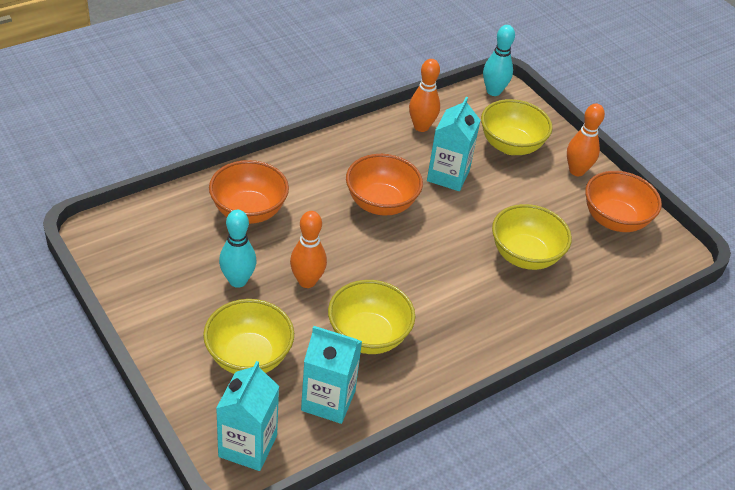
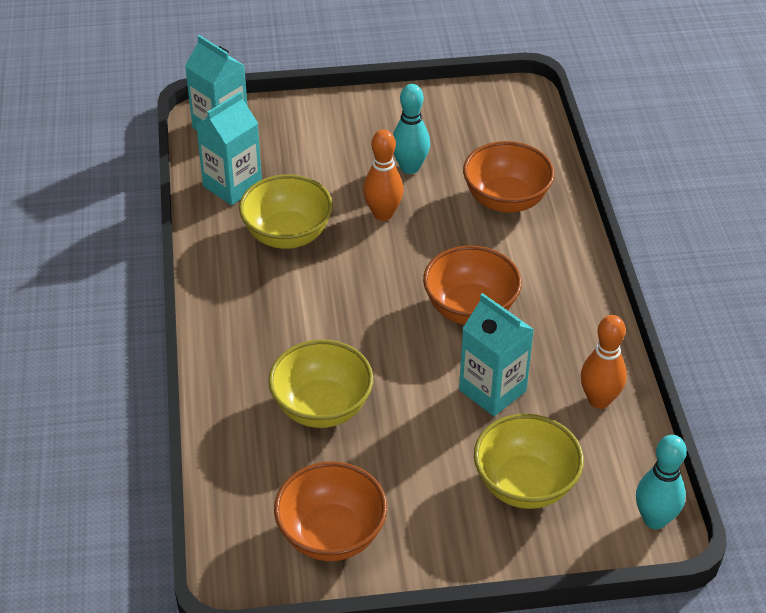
camera: 120 degrees right, 0 degrees up
yellow bowl [203,299,294,374] -> none
orange bowling pin [567,104,605,176] -> none

